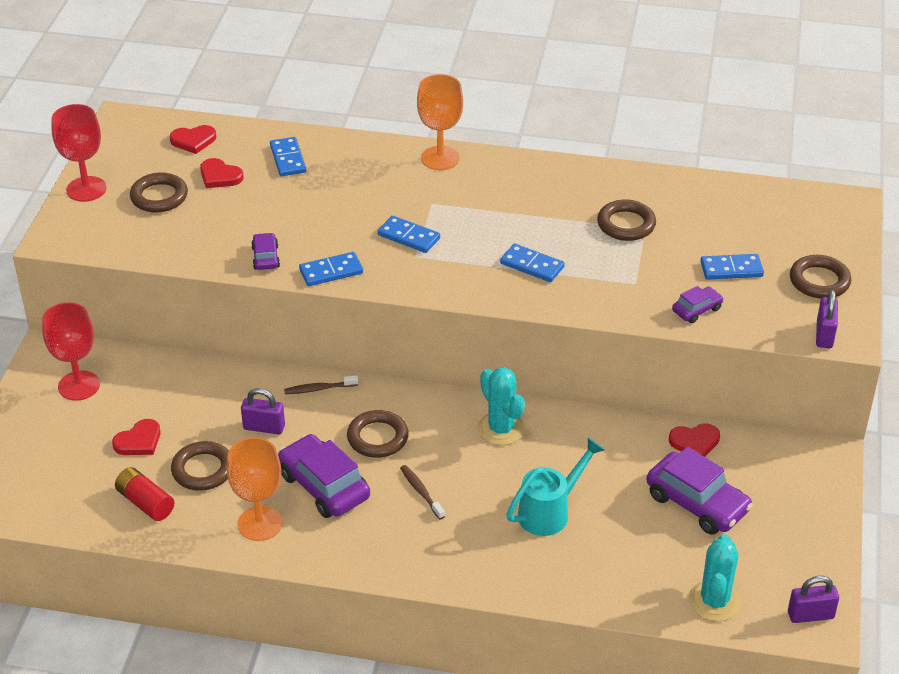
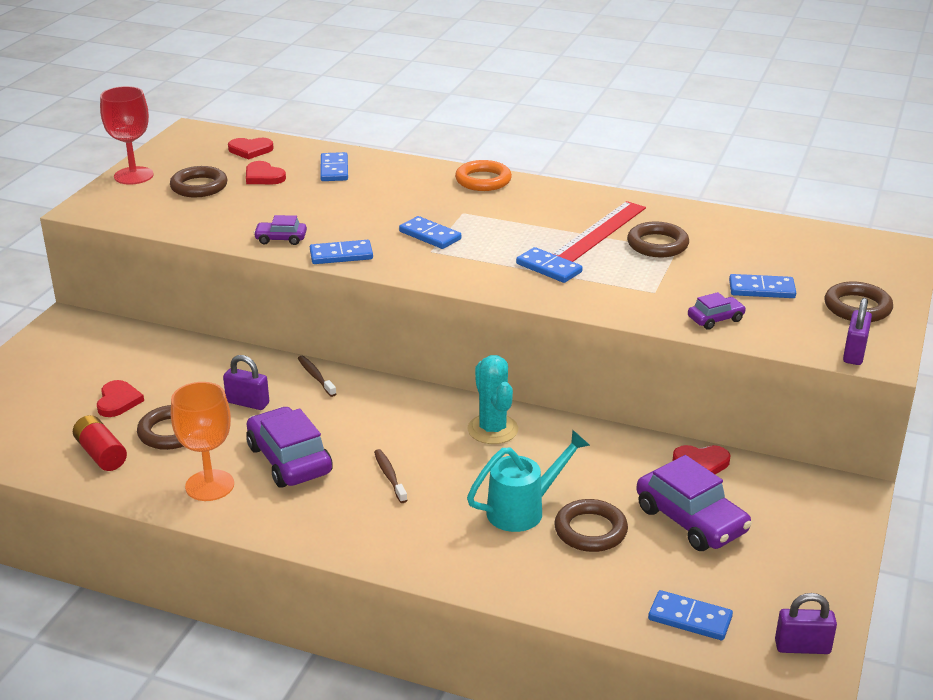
camera: 10 degrees right, 10 degrees down
red goblet [42,302,100,401] -> none
red heart [112,419,160,455] -> red heart turned 60 degrees counterclockwise [97,380,144,417]
purple car [251,233,280,270] -> purple car turned 90 degrees counterclockwise [253,215,307,245]
brown toothbrush [284,375,358,394] -> brown toothbrush turned 60 degrees clockwise [298,356,336,397]
brown ring [347,410,409,458] -> brown ring moved to [554,499,628,552]
orange goblet [417,74,463,170] -> orange ring [455,160,512,191]
turquoise cactus [689,534,741,622] -> blue domino [648,590,733,640]
none -> red ruler [553,201,646,262]

